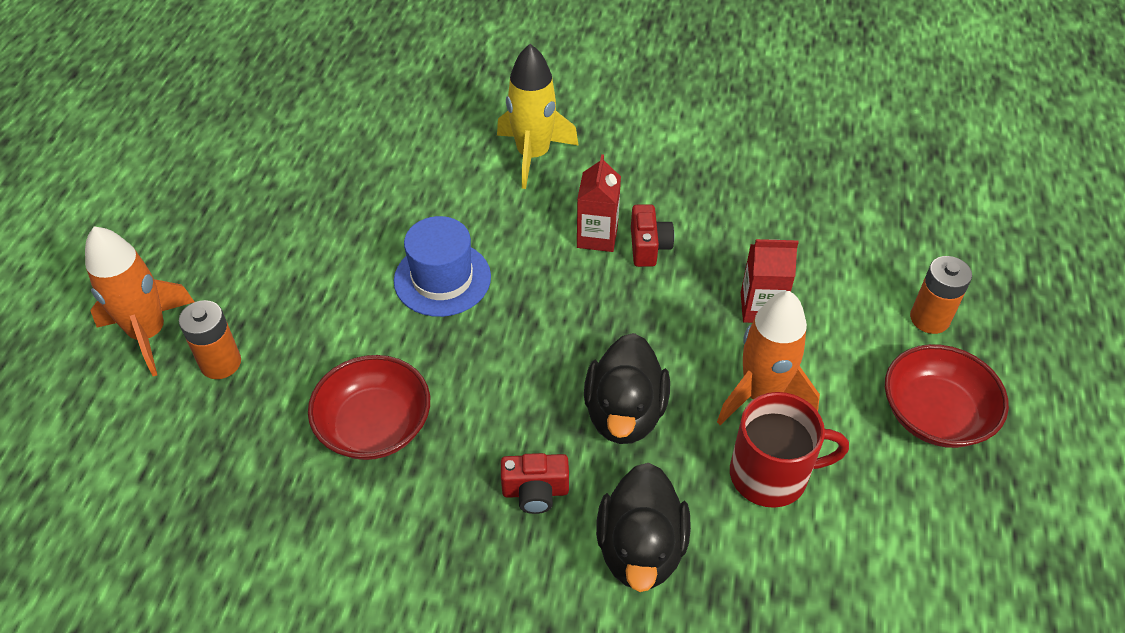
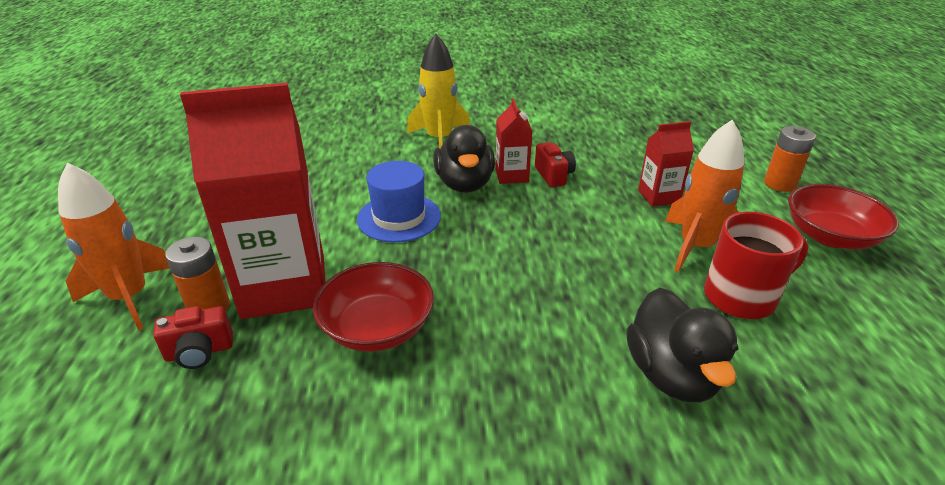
camera: 15 degrees left, 15 degrees down
red camera [501,453,569,514] -> red camera moved to [153,306,233,369]
black duck [584,333,670,444] -> black duck moved to [433,125,495,193]
none -> red carton [180,83,326,319]

